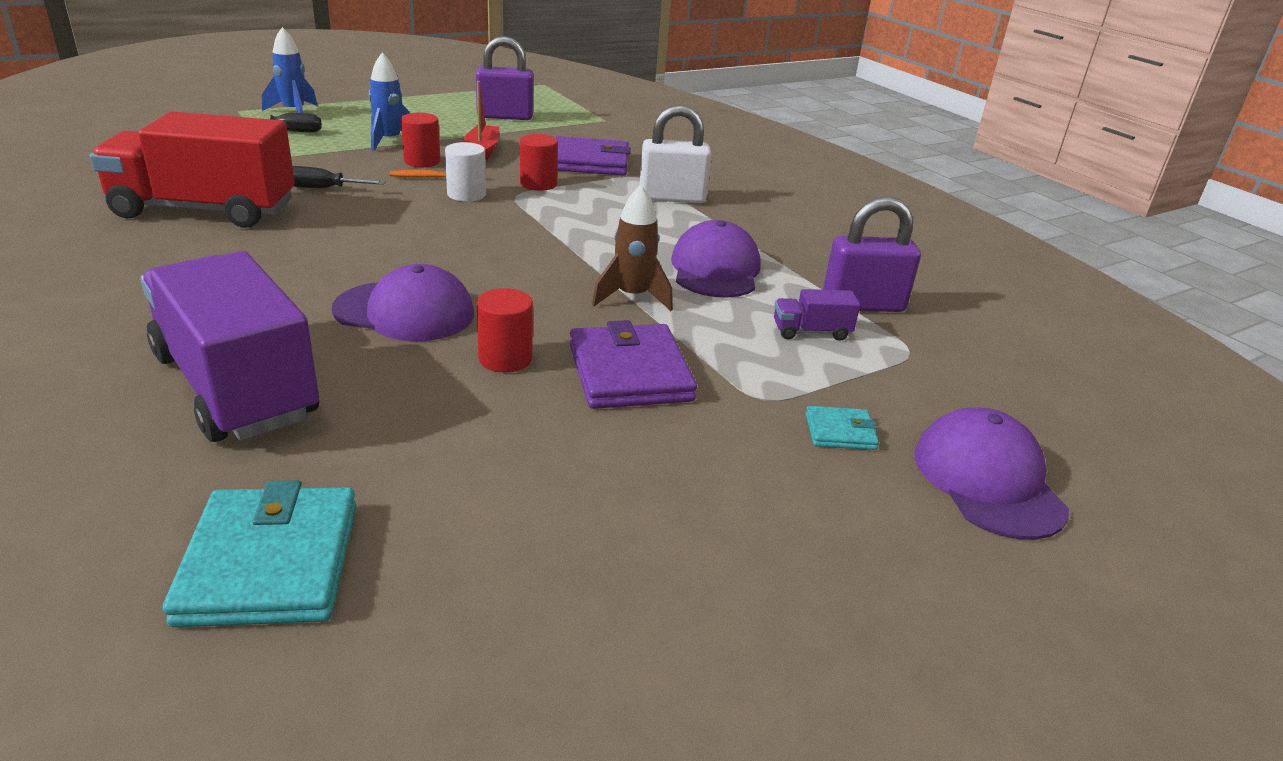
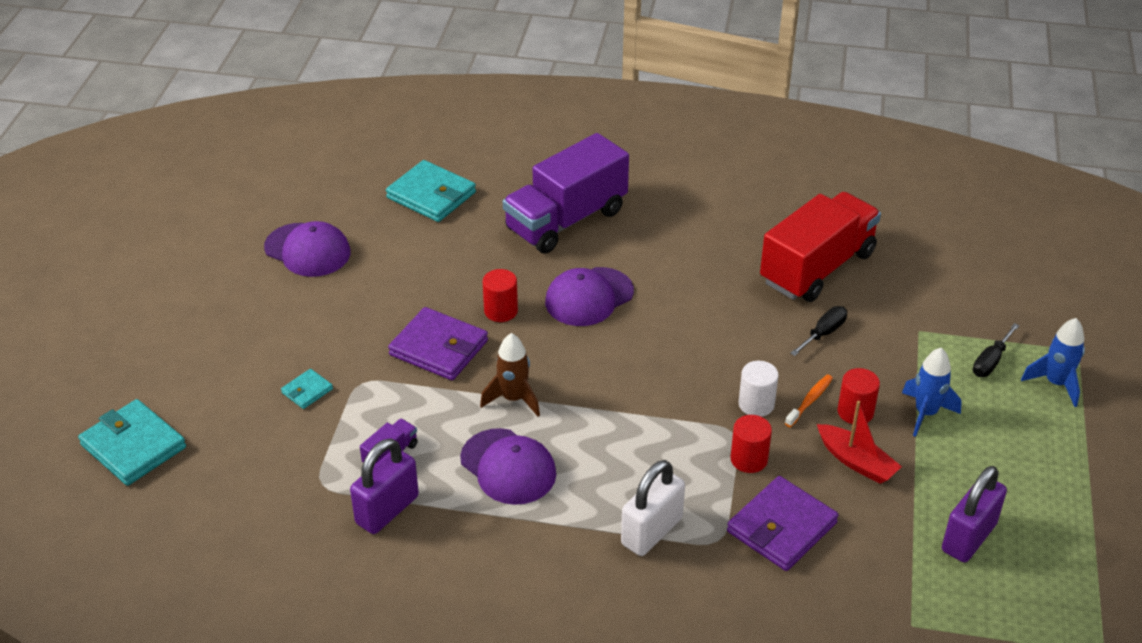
camera: 135 degrees right, 10 degrees up
purple truck [140,251,319,442] -> purple truck turned 135 degrees clockwise [503,133,629,254]
purple cap [914,408,1069,540] -> purple cap moved to [264,221,350,277]
none -> turquoise wallet [78,399,186,486]

